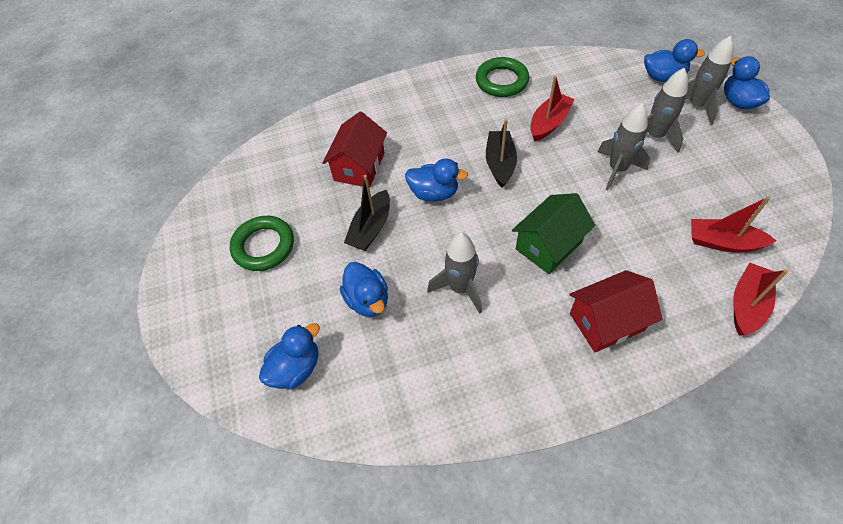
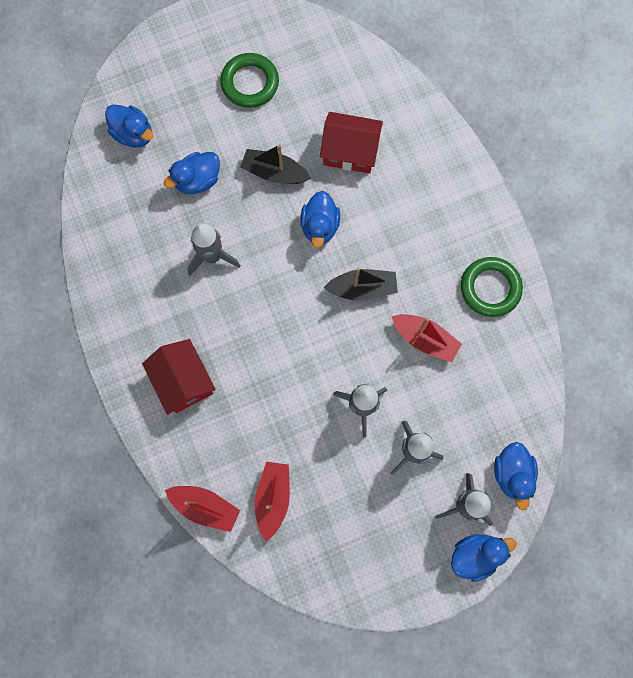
camera: 80 degrees right, 20 degrees up
green house [512,193,596,274] -> none

